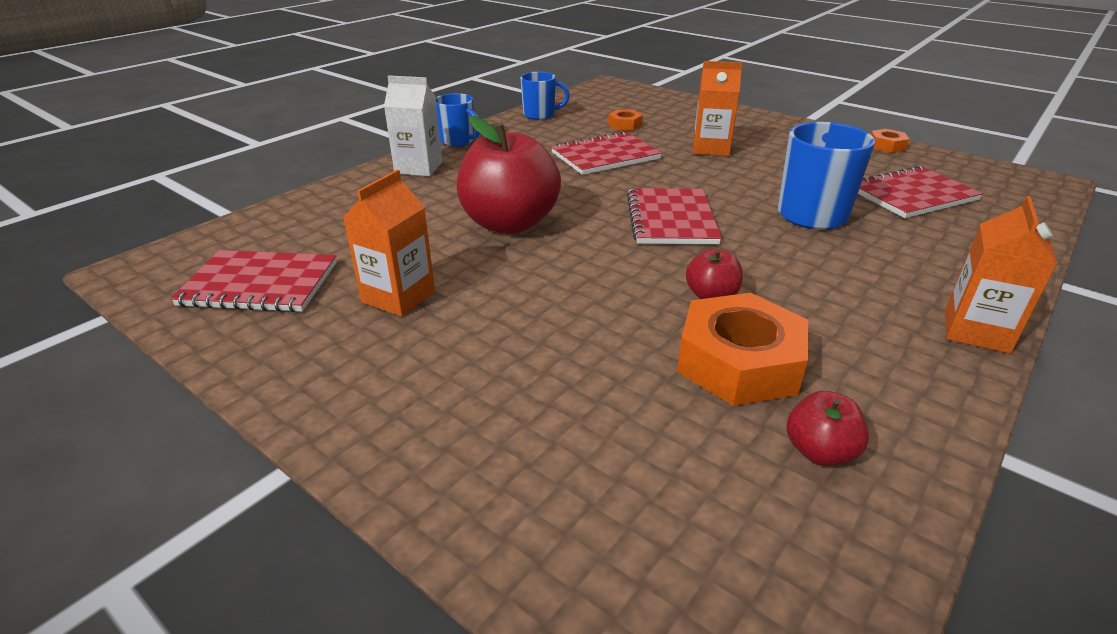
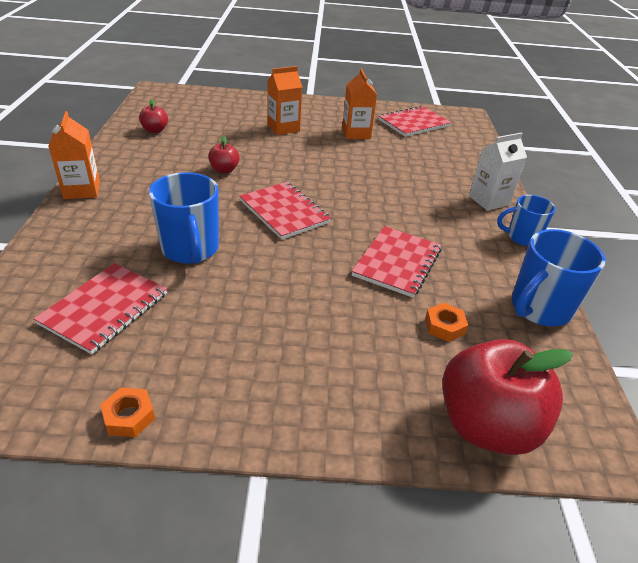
camera: 140 degrees right, 5 degrees up
red apple [457,116,561,234] -> red apple moved to [443,339,573,455]
blue mug [520,72,570,120] -> blue mug [512,229,606,326], size x1.59
orange nut [677,293,808,406] -> none
orange carton [693,61,742,156] -> orange carton moved to [267,66,302,135]

